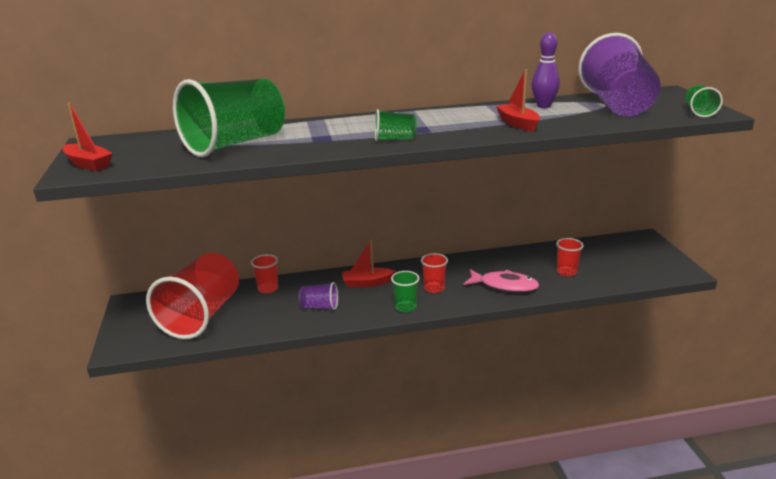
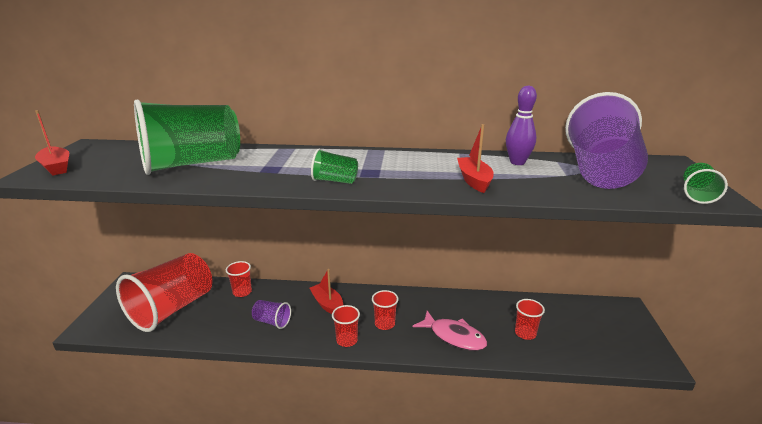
camera: 15 degrees right, 0 degrees up
red boat [342,239,395,288] -> red boat turned 45 degrees clockwise [310,269,343,314]
green cup [391,271,420,312] -> red cup [332,305,360,347]

